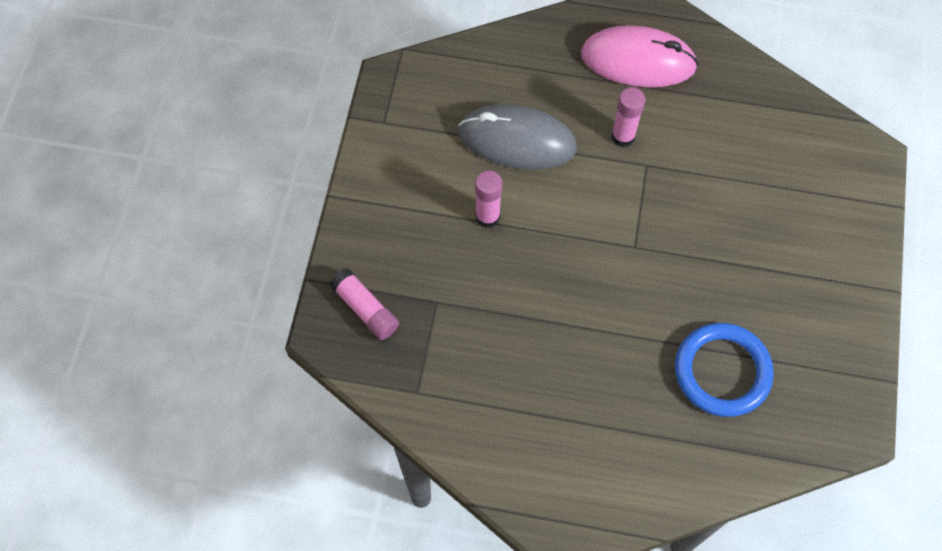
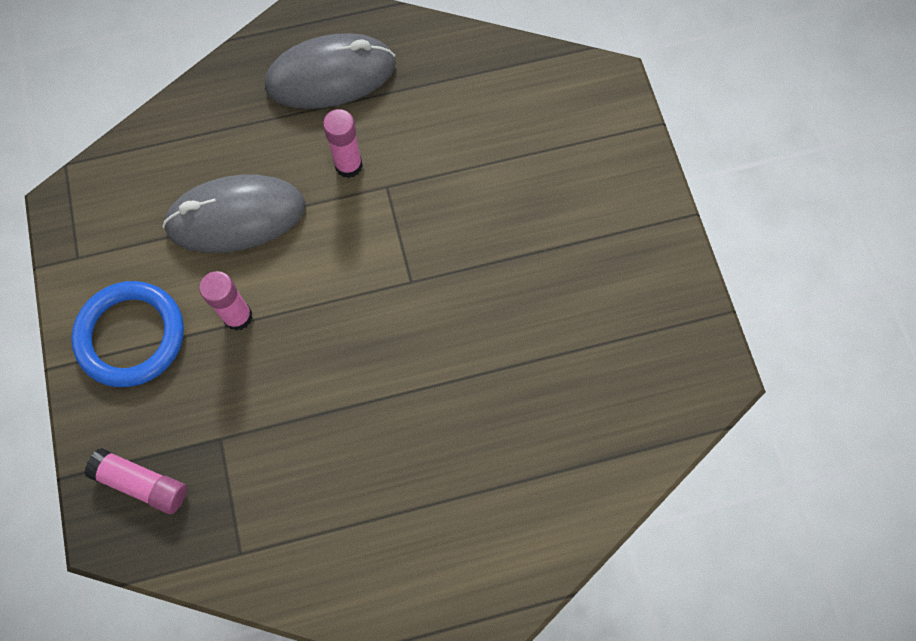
camera: 25 degrees left, 5 degrees up
pink mouse [581,26,698,87] -> grey mouse [265,33,395,109]
blue ring [675,323,774,417] -> blue ring moved to [71,281,184,387]

